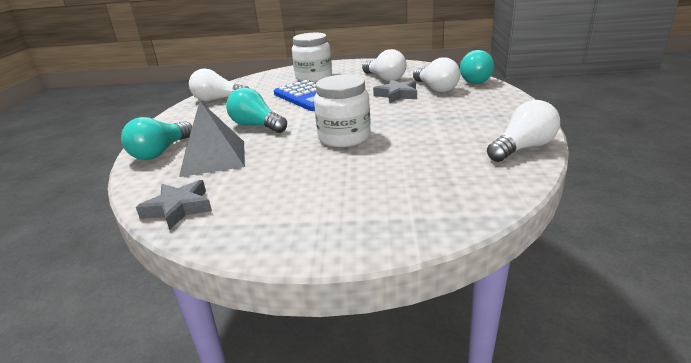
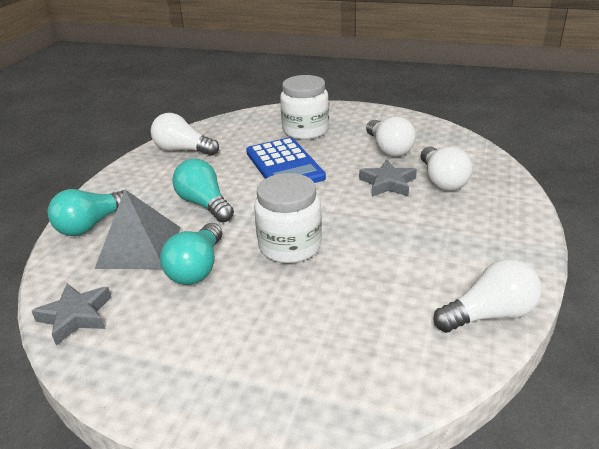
camera: 15 degrees right, 5 degrees up
turquoise light bulb [459,50,494,84] -> turquoise light bulb moved to [160,223,222,285]

